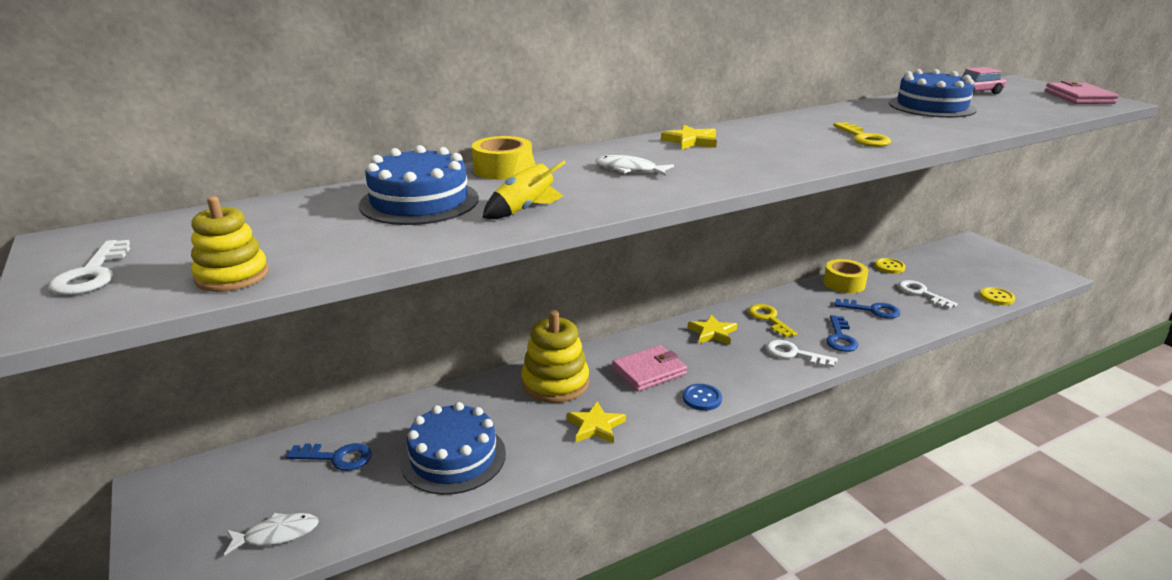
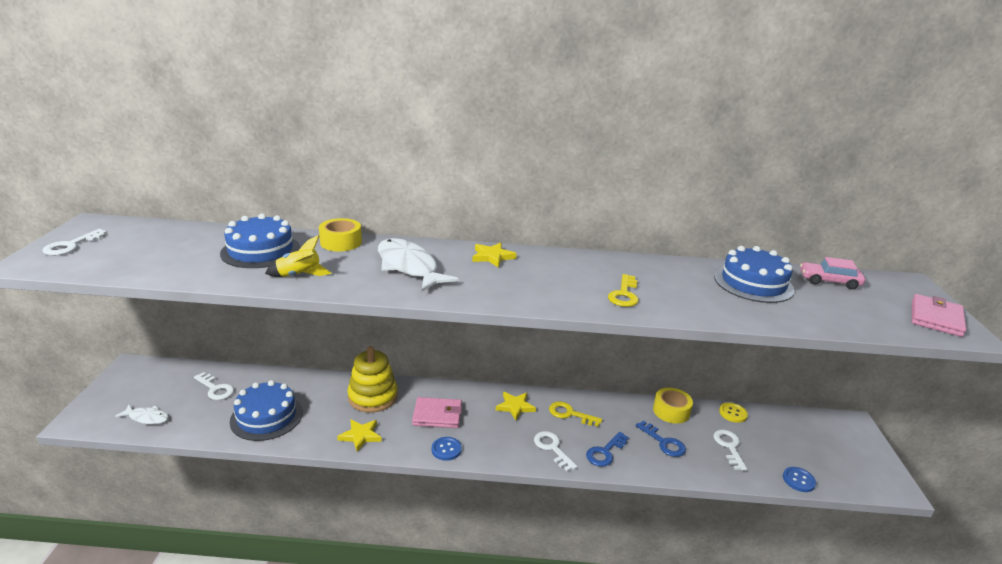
camera: 30 degrees right, 0 degrees up
yellow stacking toy [191,196,268,292] -> none
blue key [286,443,372,471] -> white key [194,372,234,400]
white fish [596,155,674,176] -> white fish [378,238,459,291], size x1.91
yellow key [748,304,797,337] -> yellow key turned 75 degrees counterclockwise [549,401,602,427]
yellow button [980,287,1015,305] -> blue button [783,467,816,492]

